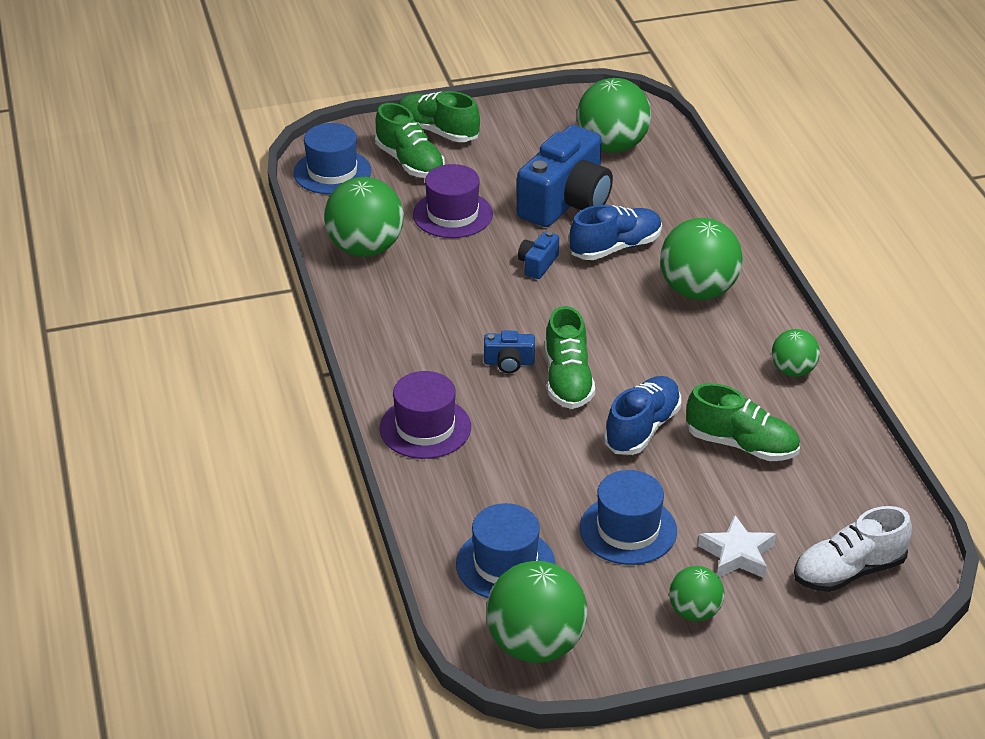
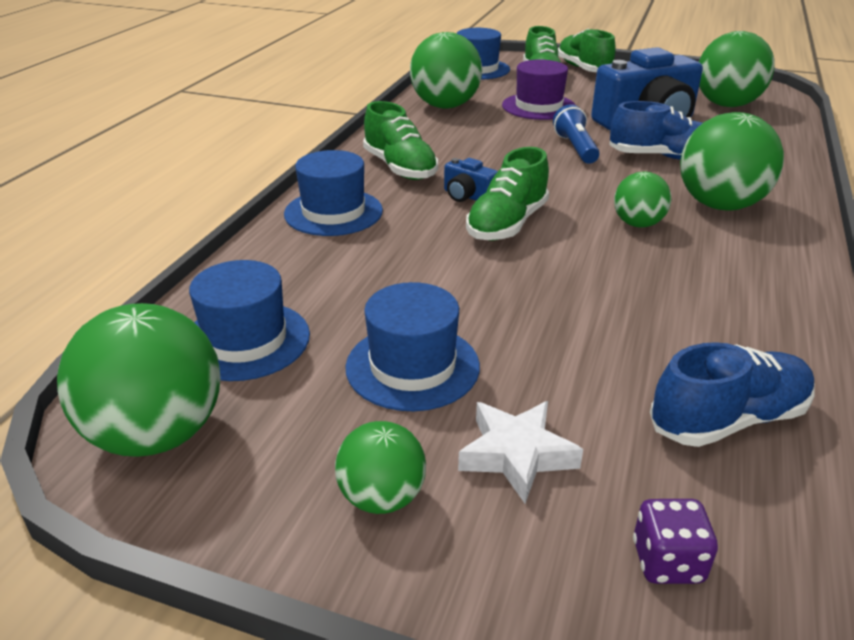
camera: 35 degrees right, 5 degrees down
purple hat [379,371,471,459] -> blue hat [284,150,383,236]
blue camera [518,231,559,279] -> blue flashlight [553,104,600,164]
blue shoe [604,376,681,455] -> blue shoe moved to [650,342,815,447]
green shoe [686,383,800,461] -> green shoe moved to [363,101,438,180]
green ball [772,329,820,377] -> green ball moved to [614,172,671,228]
white shoe [794,506,912,592] -> purple dice [633,499,718,584]

